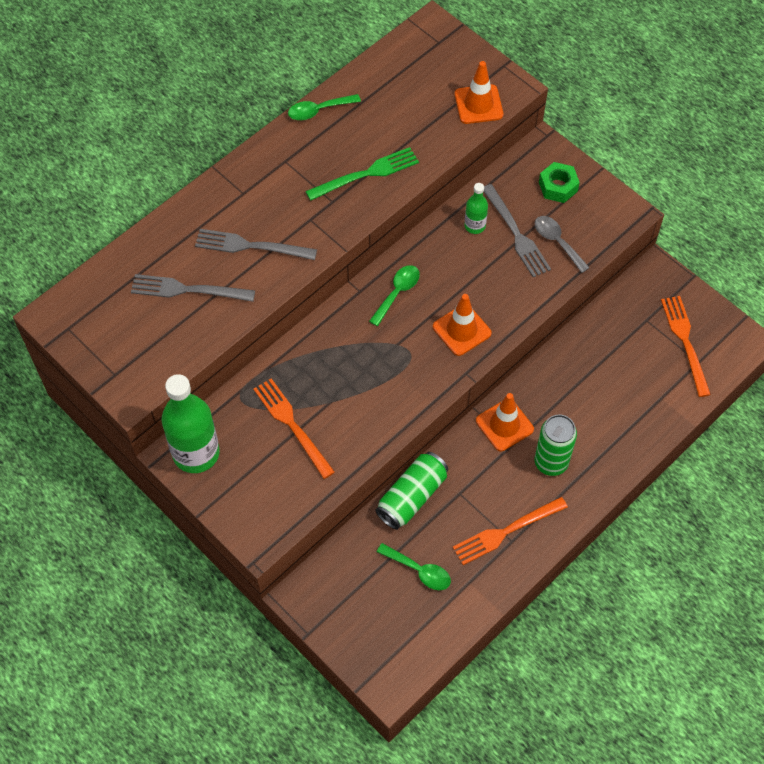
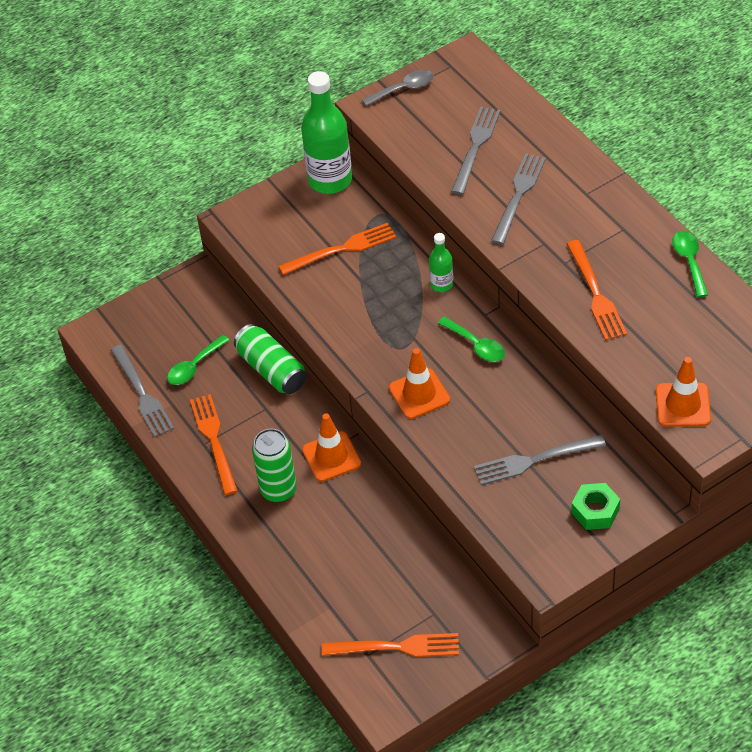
camera: 105 degrees right, 10 degrees down
green fork [306,147,419,201] -> orange fork [567,240,627,340]
green bottle [464,183,488,234] -> green bottle moved to [429,233,453,292]
grey spoon [535,216,589,273] -> grey spoon moved to [362,70,433,106]
none -> grey fork [111,345,174,437]

